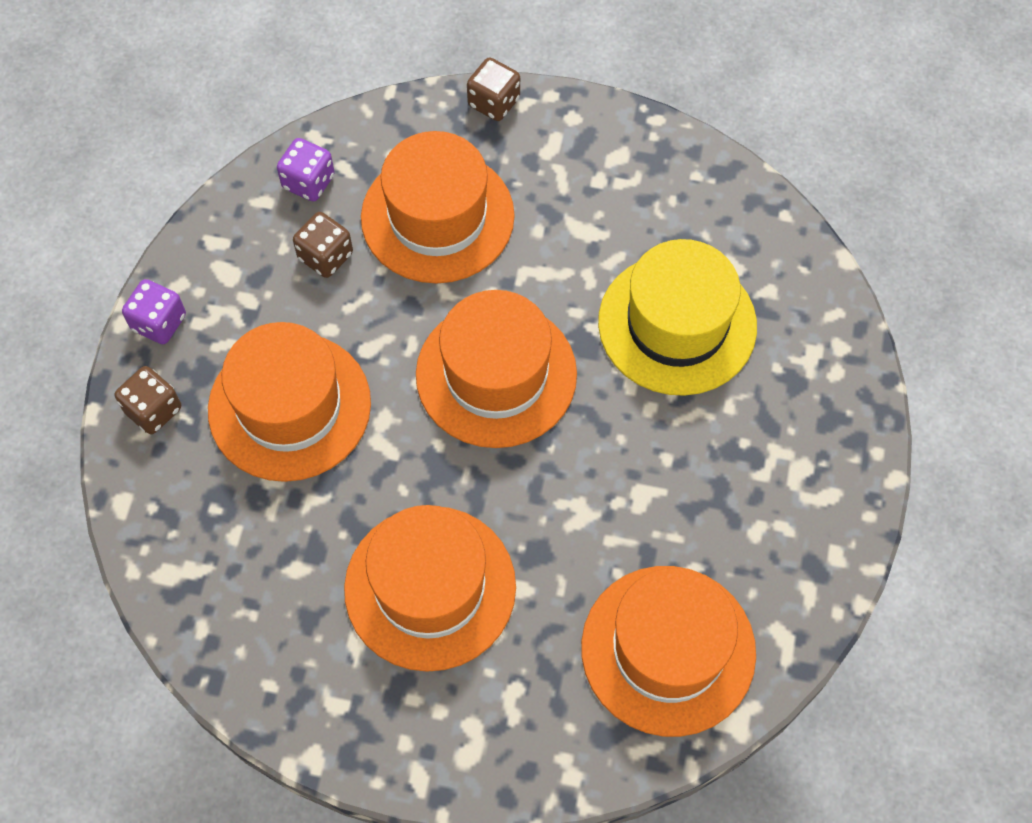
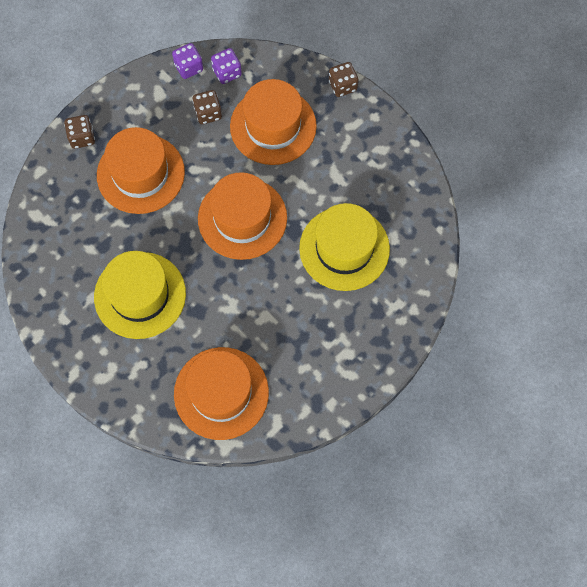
camera: 35 degrees right, 5 degrees up
purple dice [122,279,186,344] -> purple dice moved to [172,43,203,79]
orange hat [344,505,516,672] -> yellow hat [94,251,186,339]

